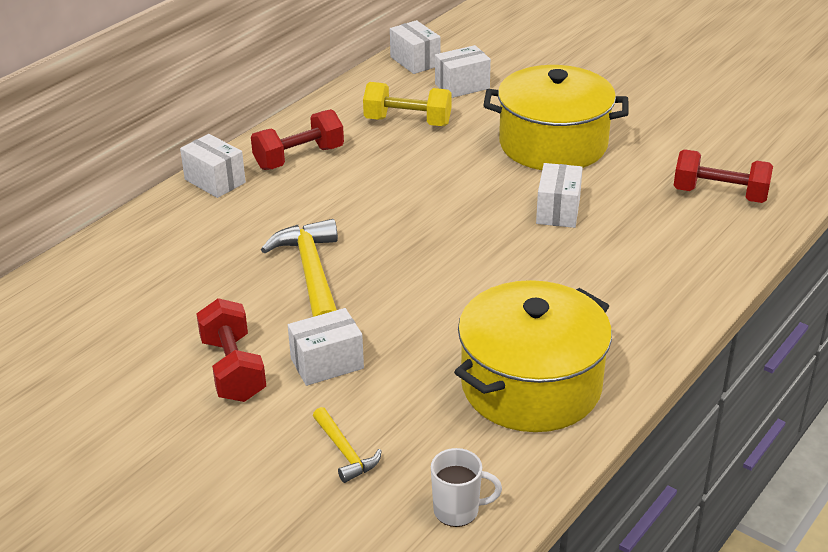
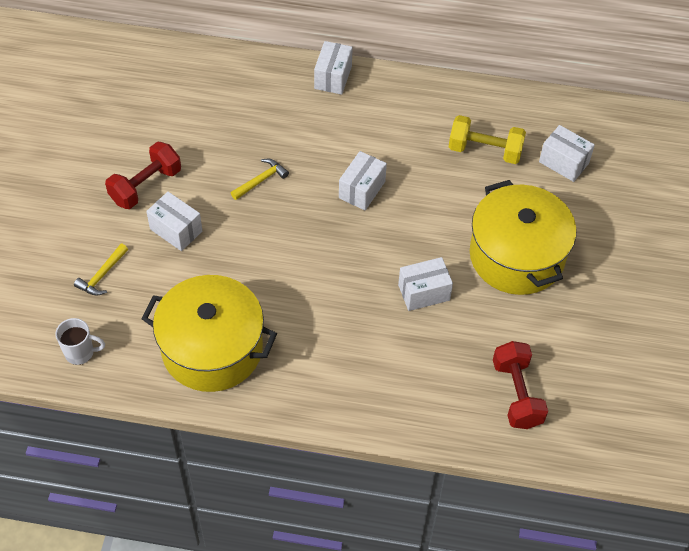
camera: 60 degrees right, 20 degrees up
red dumbbell [251,109,344,170] -> none
yellow hammer [261,219,338,317] -> yellow hammer [231,159,289,200], size x0.53
yellow dumbbell [363,82,451,126] -> yellow dumbbell turned 60 degrees counterclockwise [449,115,526,164]
white box [390,20,441,74] -> white box moved to [339,151,387,210]
white mug [431,448,502,527] -> white mug turned 60 degrees counterclockwise [55,318,105,365]

